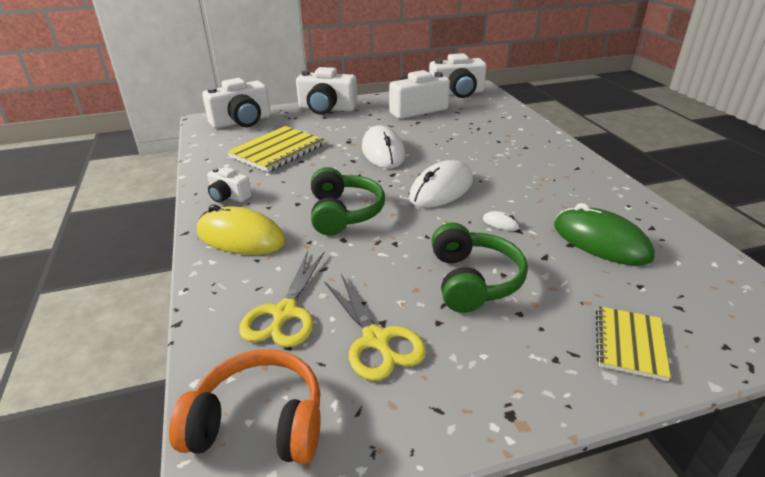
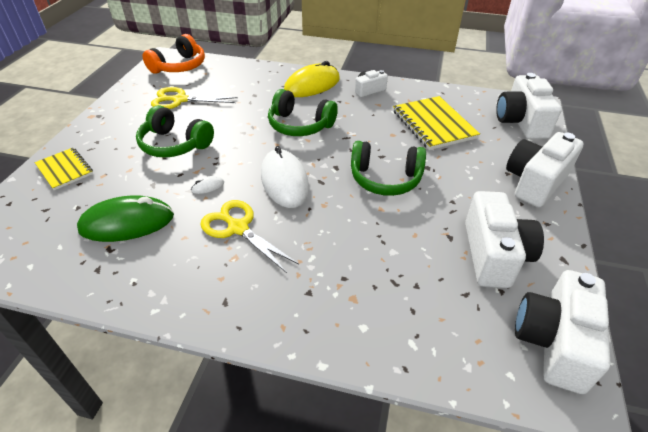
camera: 120 degrees right, 10 degrees up
yellow scissors [239,251,324,348] -> yellow scissors moved to [200,200,299,273]
white mouse [362,125,405,168] -> green headphones [351,141,426,196]

